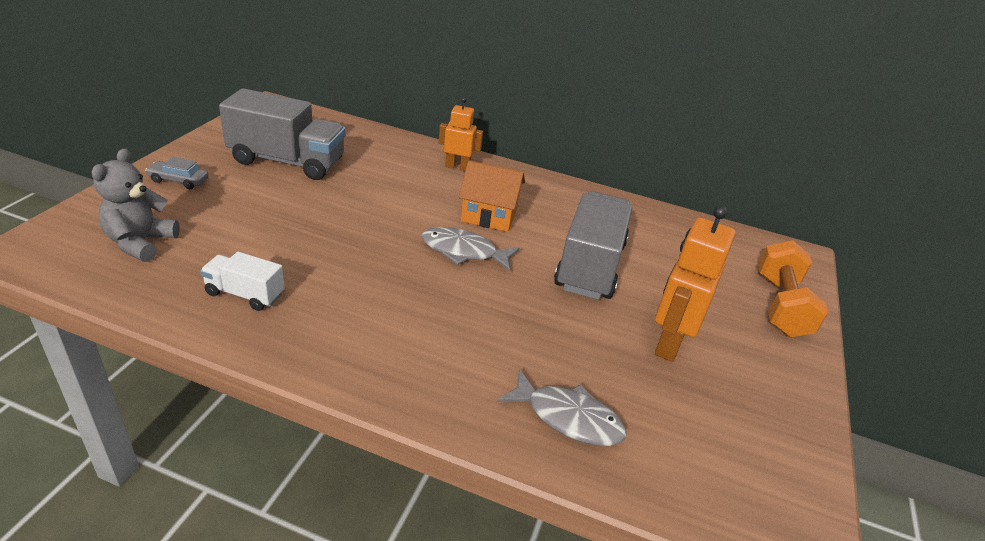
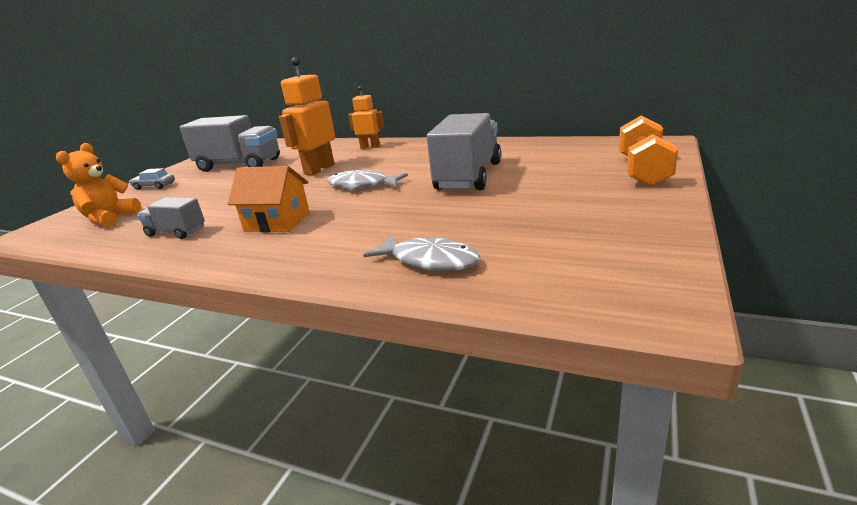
camera: 10 degrees right, 10 degrees down
grey teddy bear [92,148,180,262] -> orange teddy bear [56,143,141,227]
white truck [200,252,284,311] -> grey truck [137,197,205,239]
orange house [459,160,525,232] -> orange house moved to [228,166,310,232]
orange robot [655,205,736,362] -> orange robot moved to [279,57,335,175]

